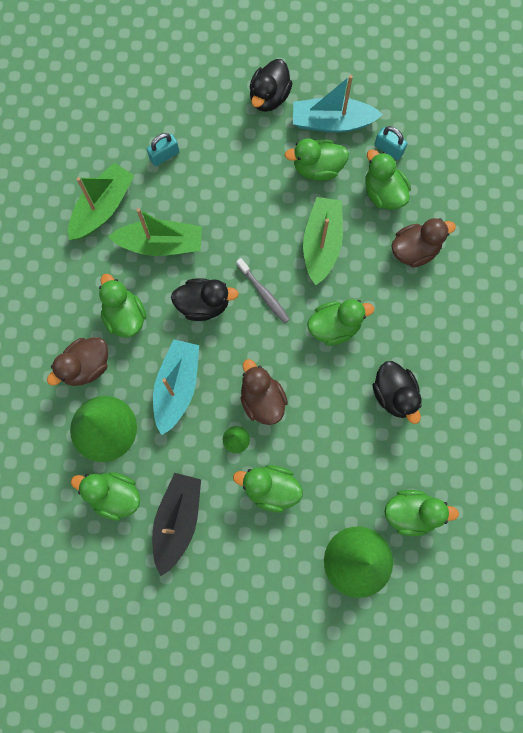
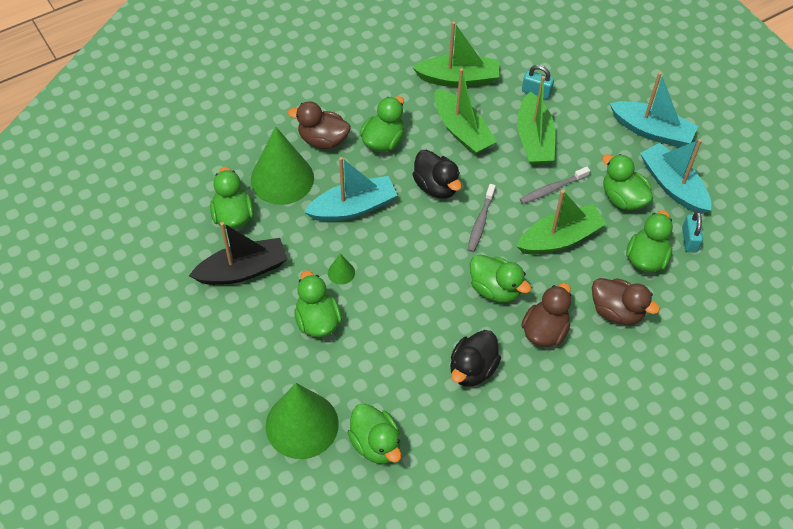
camera: 55 degrees right, 20 degrees down
brown duck [241,359,288,425] -> brown duck moved to [521,283,571,347]
black duck [250,59,293,112] -> turquoise boat [610,72,698,148]
none -> green boat [517,76,555,165]
none -> grey toothbrush [520,167,590,204]

